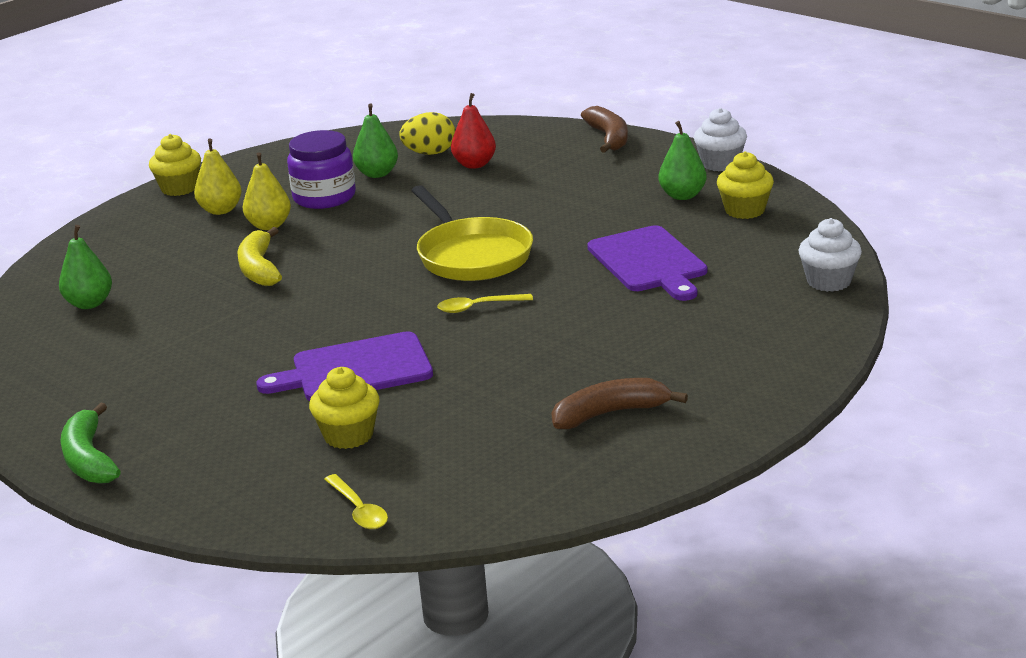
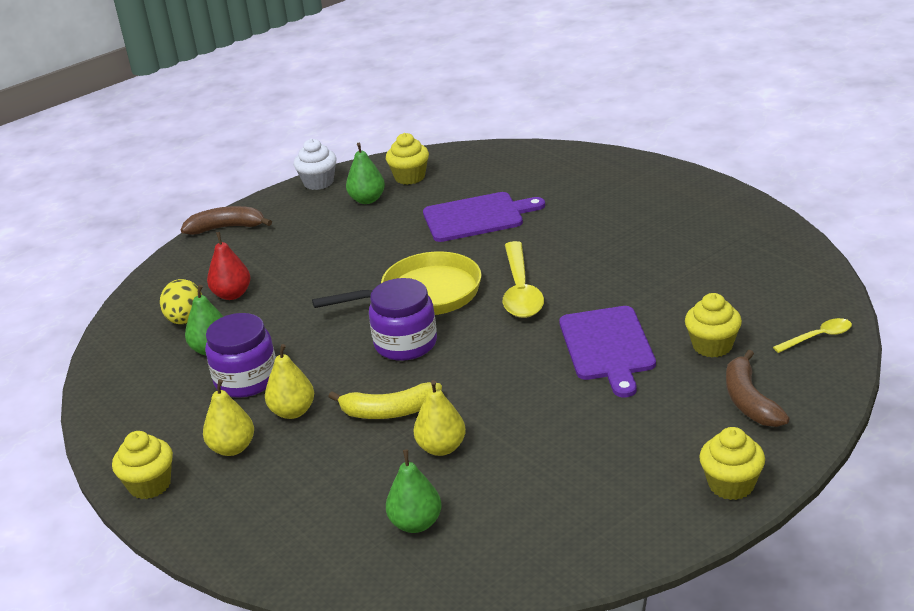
camera: 80 degrees left, 5 degrees up
green banana [60,402,121,484] -> yellow cupcake [699,427,765,500]
yellow spoon [437,294,533,313] -> yellow spoon [502,241,544,318], size x1.85
brown banana [551,378,688,429] -> brown banana moved to [726,350,789,427]
white cupcake [798,218,862,292] -> none
none -> purple jar [369,278,437,361]
none -> yellow pear [414,380,466,456]

